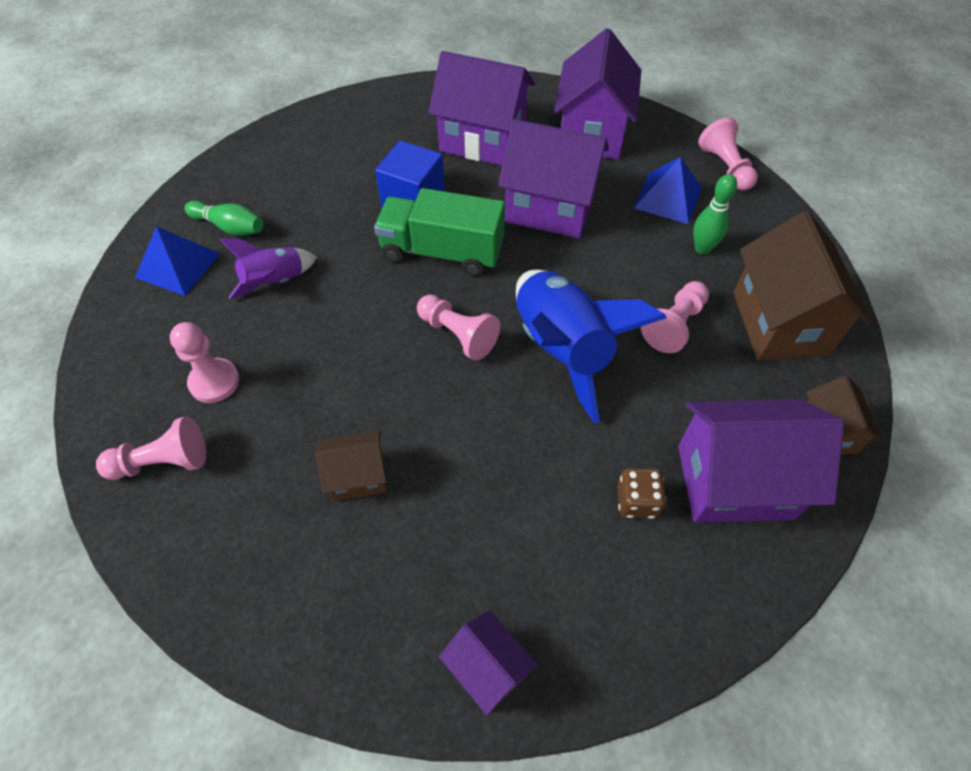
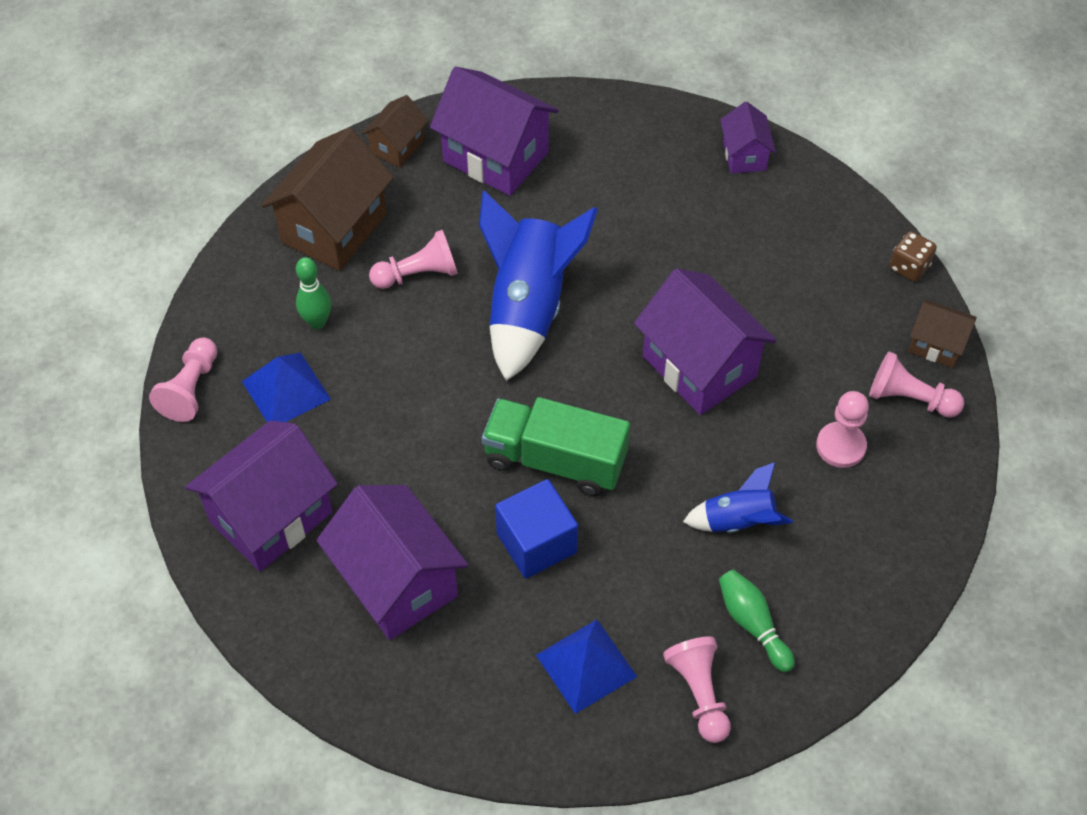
camera: 145 degrees left, 0 degrees up
blue pyramid [135,226,220,296] -> blue pyramid moved to [536,620,637,714]
purple rocket [220,238,317,299] -> blue rocket [683,462,793,533]
brown house [315,431,387,501] -> brown house moved to [908,299,977,368]
green truck [374,188,505,276] -> green truck turned 150 degrees clockwise [482,397,630,496]
pink pawn [417,295,500,361] -> pink pawn moved to [663,636,731,743]
purple house [498,119,609,238] -> purple house moved to [634,268,776,415]
brown dice [617,468,666,519] -> brown dice moved to [890,231,937,282]

